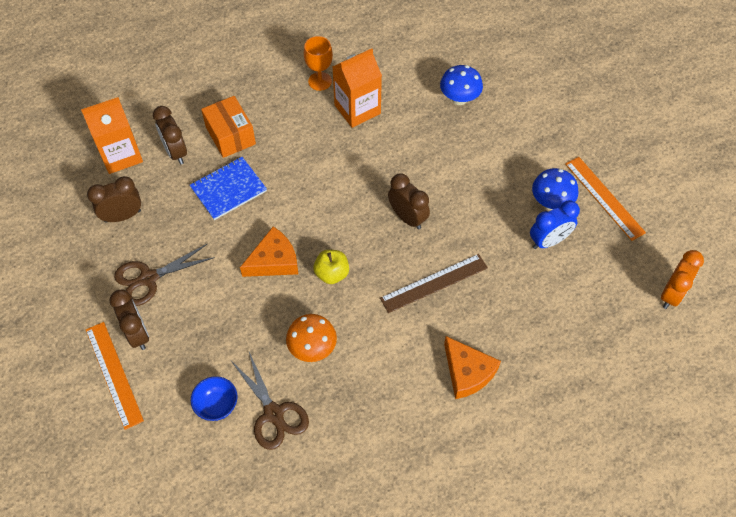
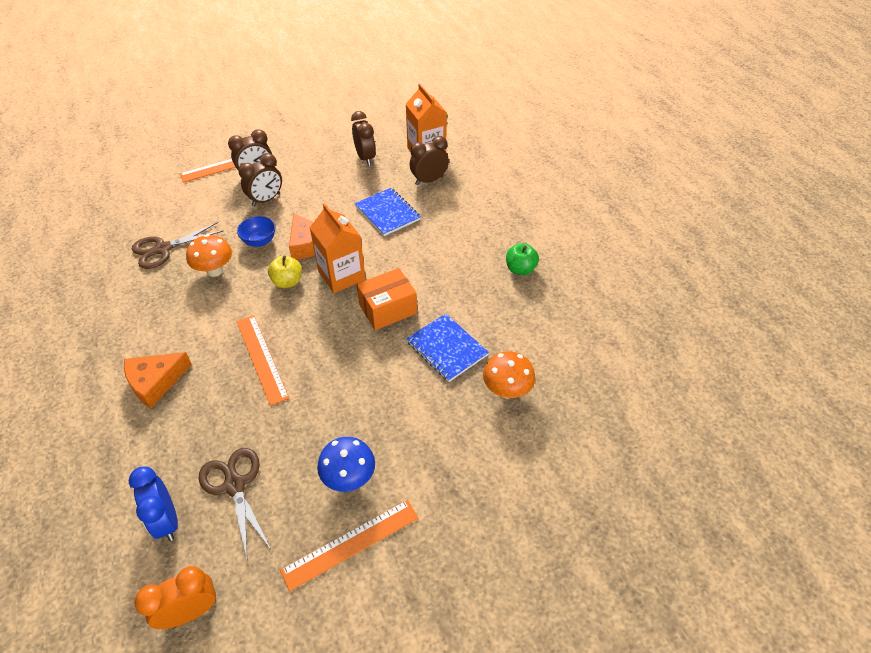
camera: 90 degrees right, 10 degrees down
brown scissors [114,243,215,306] -> brown scissors moved to [198,448,270,558]
blue bowl [191,376,237,421] -> blue bowl moved to [237,216,276,247]
orange box [201,96,256,158] -> orange box moved to [357,268,417,330]
orange goblet [304,36,333,91] -> green apple [506,243,539,275]
orange carton [332,48,382,128] -> orange carton moved to [310,203,366,293]
brown ruler [380,254,488,313] -> orange ruler [236,315,289,406]
brown clock [388,174,430,230] -> brown clock moved to [238,153,282,207]
blue mushroom [440,65,483,105] -> orange mushroom [483,351,535,398]
blue clock [530,200,580,249] -> blue clock moved to [129,466,178,541]
orange clock [661,250,704,309] -> orange clock turned 120 degrees clockwise [134,566,216,629]
none -> blue notebook [406,313,489,382]

